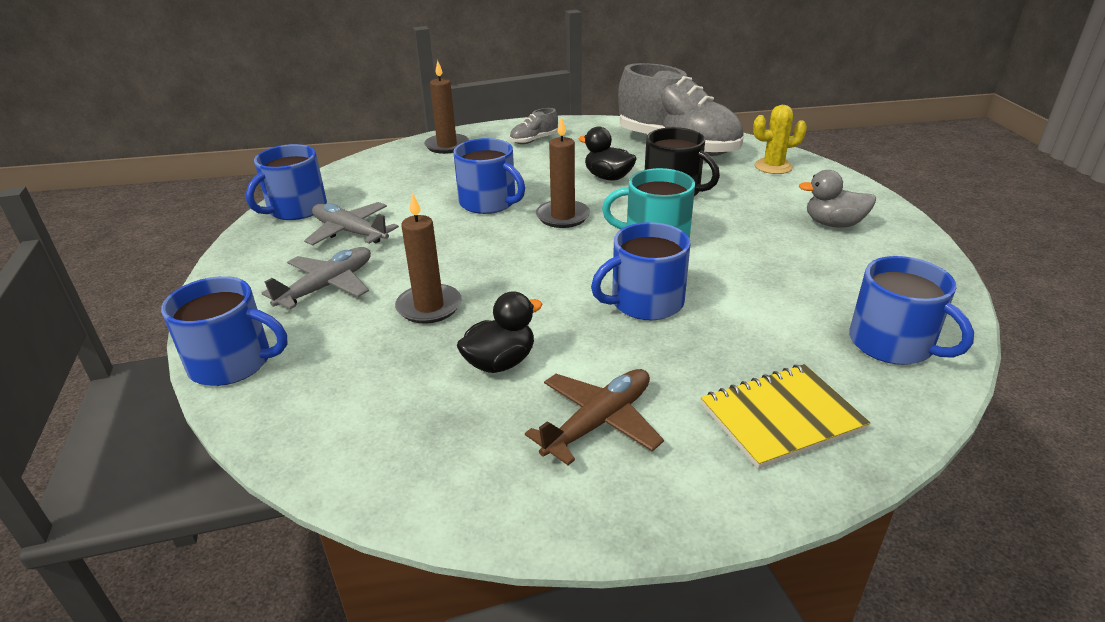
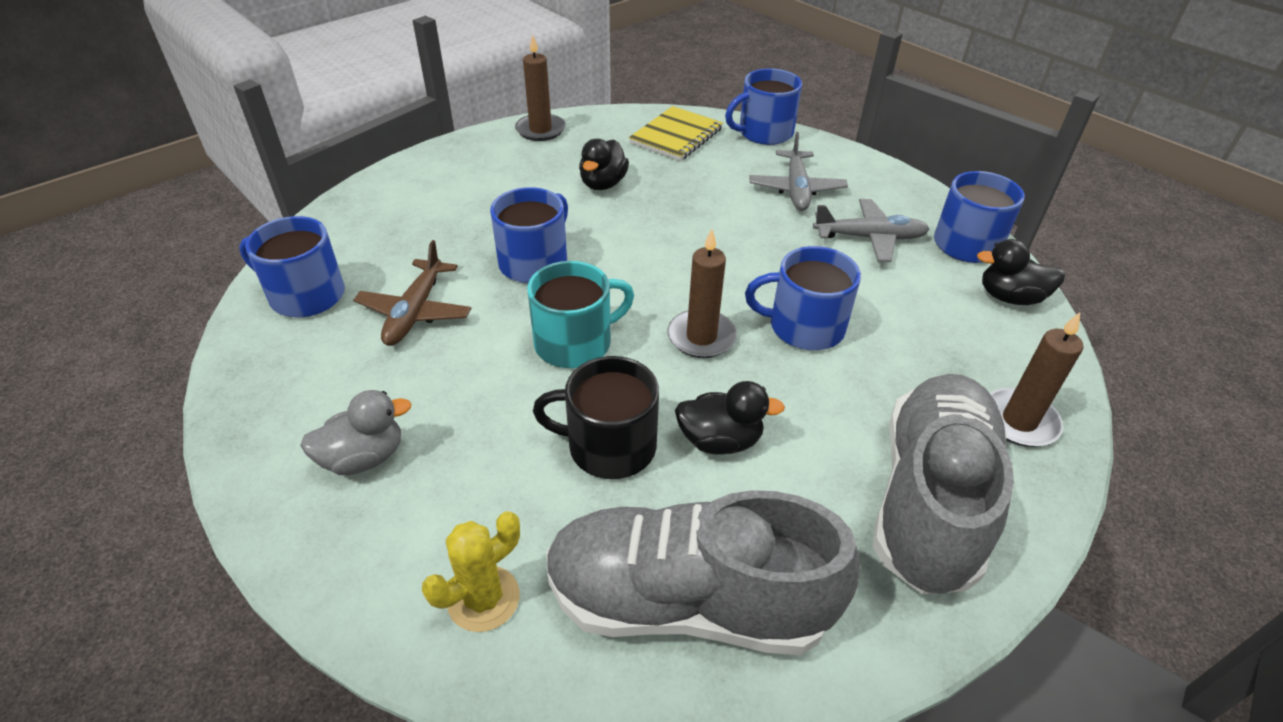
camera: 145 degrees right, 10 degrees up
brown candle [395,193,462,324] -> brown candle moved to [515,34,566,141]
grey shoe [509,108,558,144] -> grey shoe [873,374,1014,594], size x2.46
brown plane [525,369,664,465] -> brown plane moved to [353,240,471,346]
yellow notebook [701,364,870,469] -> yellow notebook moved to [629,106,723,161]
none -> black duck [977,239,1065,305]

